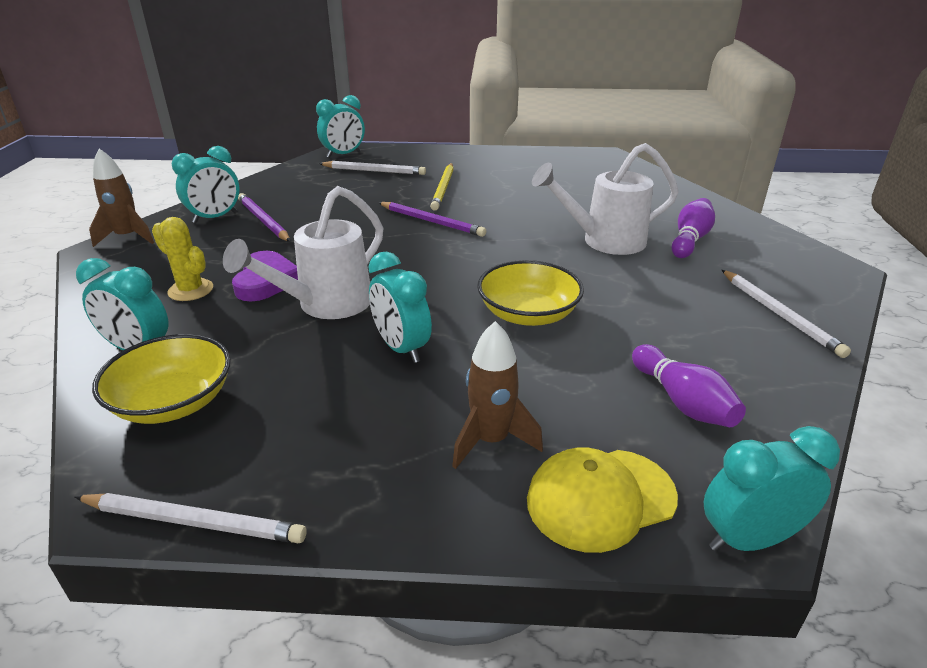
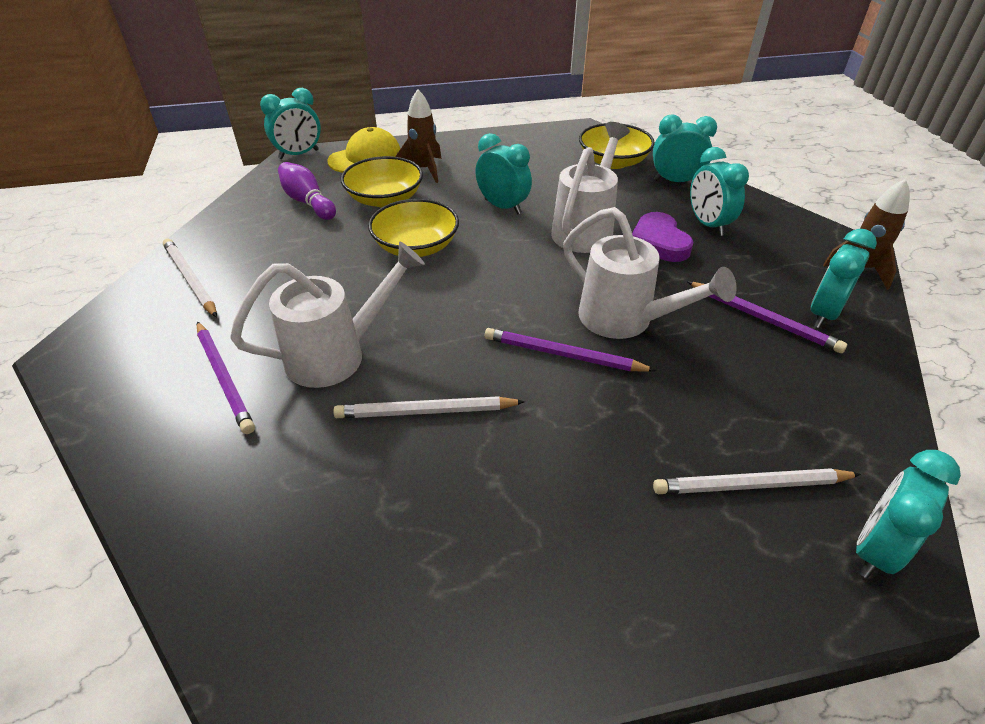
camera: 165 degrees right, 10 degrees up
white pencil [75,493,307,543] -> white pencil moved to [333,396,525,418]
yellow cactus [152,217,213,301] -> turquoise clock [690,147,749,236]
yellow pencil [430,163,454,211] -> none
purple bowling pin [672,198,715,258] -> purple pencil [197,321,255,434]
none -> yellow bowl [341,156,423,207]
none -> white watering can [563,207,737,339]

